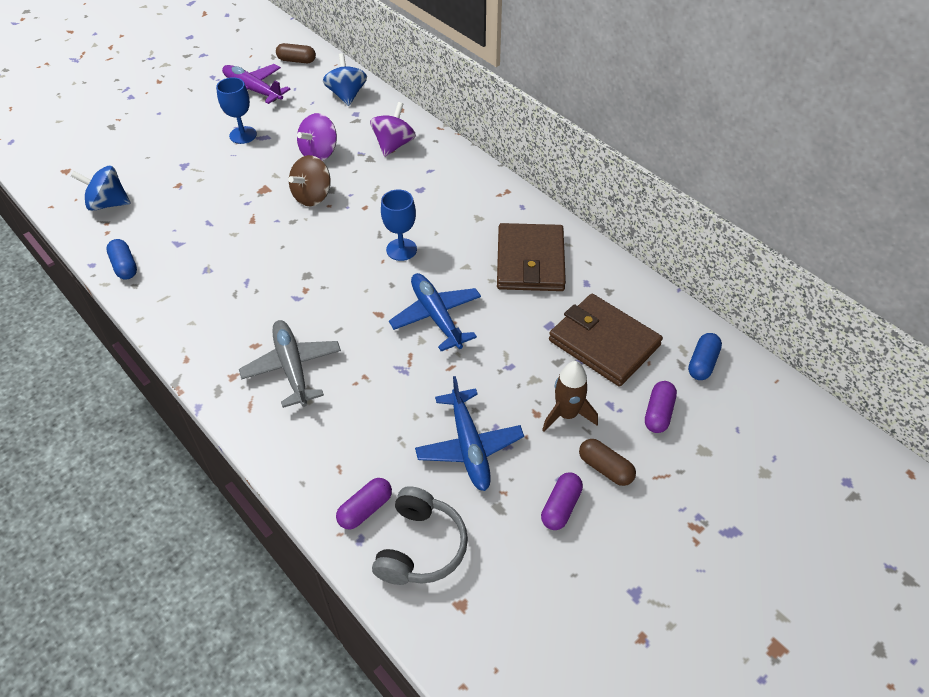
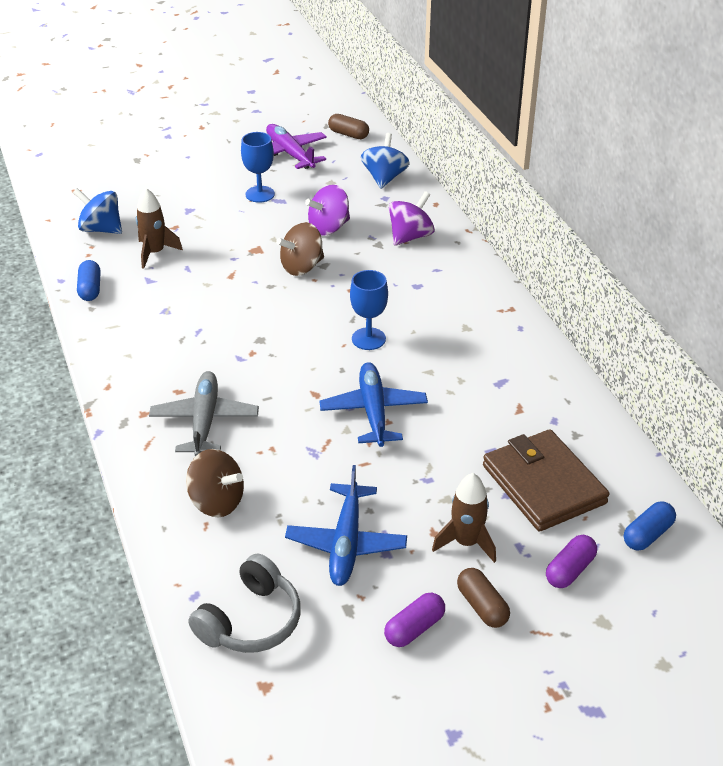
camera: 20 degrees right, 10 degrees down
purple capsule [336,478,392,530] -> none
brown wallet [497,223,566,291] -> none
none -> brown rocket [136,188,183,269]
none -> brown spinning top [186,449,244,517]

